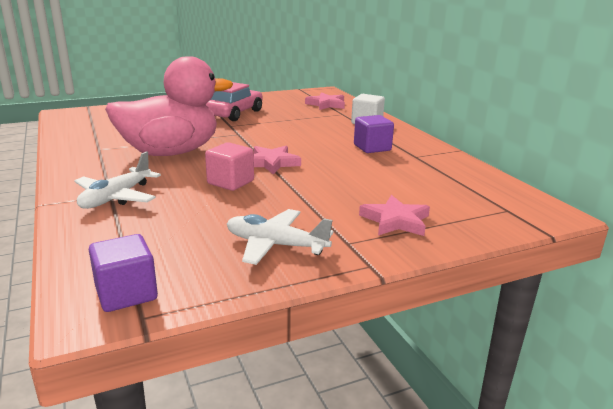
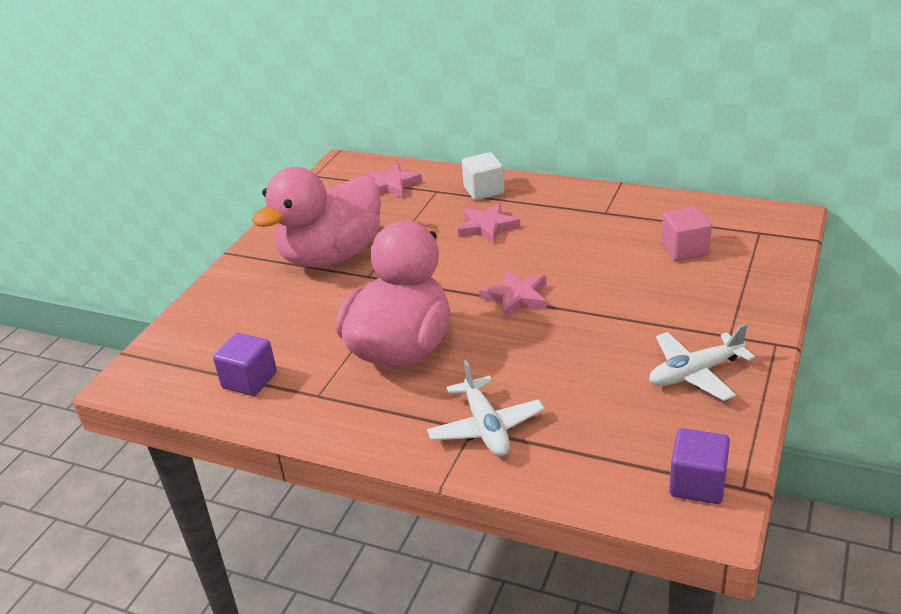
camera: 40 degrees left, 10 degrees up
pink car [205,82,262,121] -> pink duck [252,167,381,267]
pink cube [205,142,254,191] -> pink cube moved to [661,207,712,261]
purple cube [354,115,394,153] -> purple cube moved to [213,333,277,396]
pink star [359,195,430,236] -> pink star moved to [458,203,520,244]

